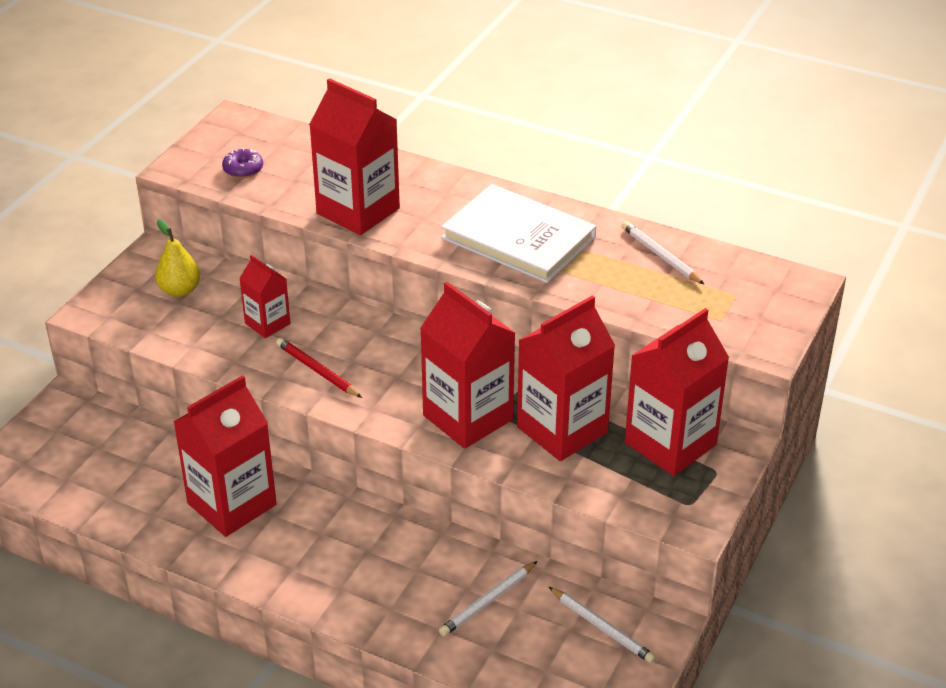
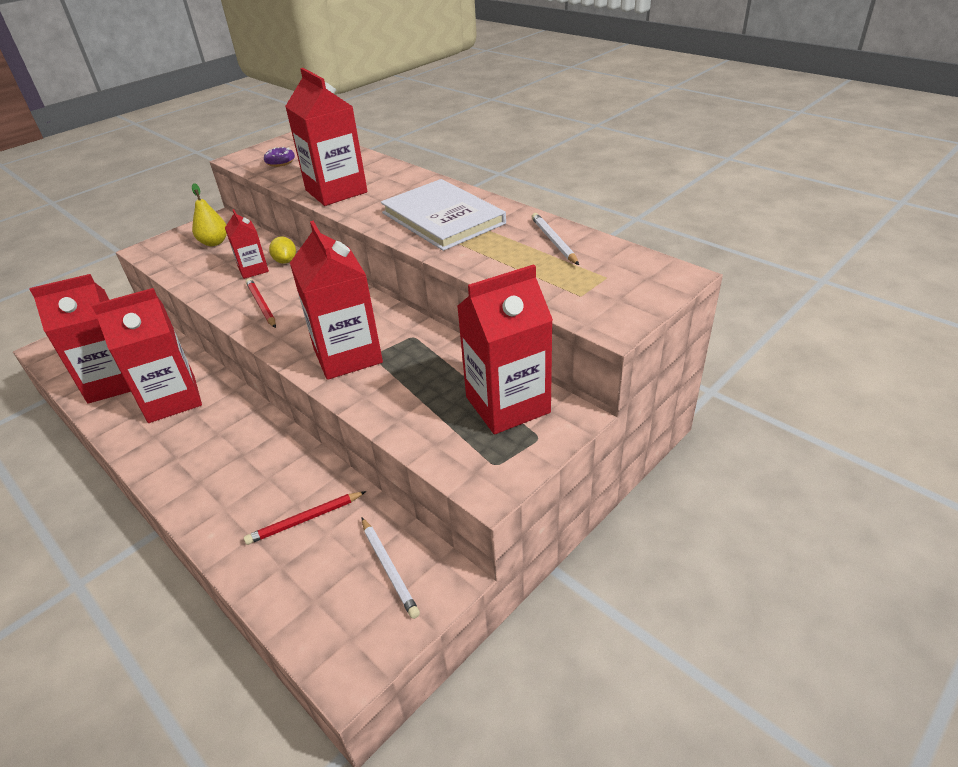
camera: 20 degrees right, 0 degrees up
white pencil [439,561,537,637] -> red pencil [244,491,366,545]
red carton [517,295,615,461] -> red carton moved to [29,274,131,404]
none -> yellow lemon [269,236,296,264]

